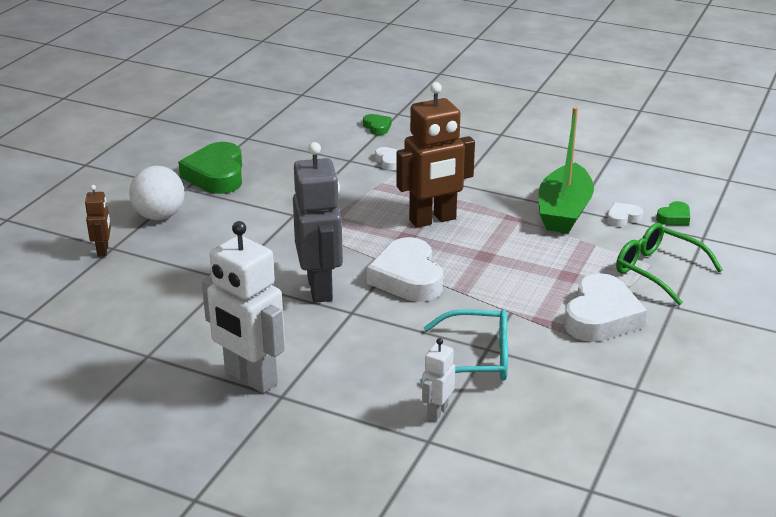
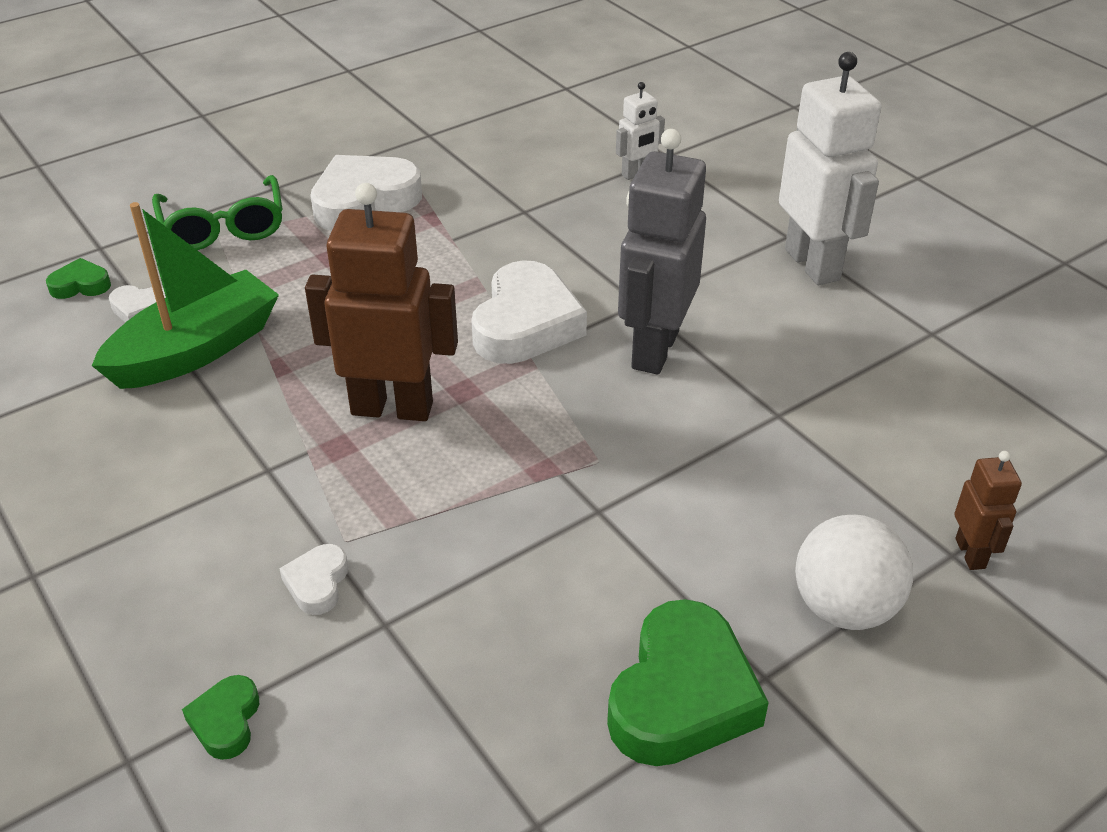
camera: 150 degrees left, 10 degrees up
brown robot [85,185,111,257] -> brown robot turned 150 degrees clockwise [955,451,1022,570]
turquoise glasses [420,309,508,383] -> none

